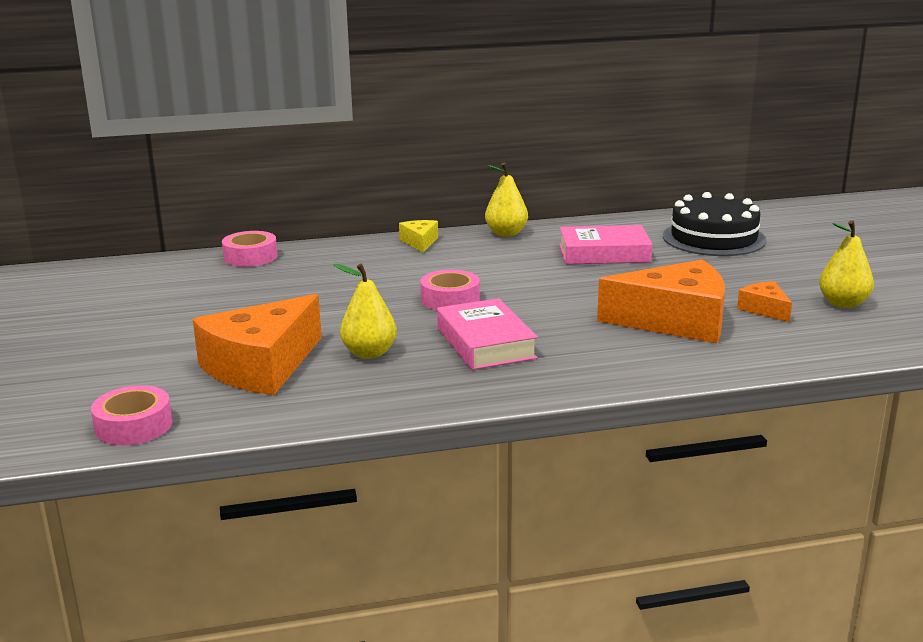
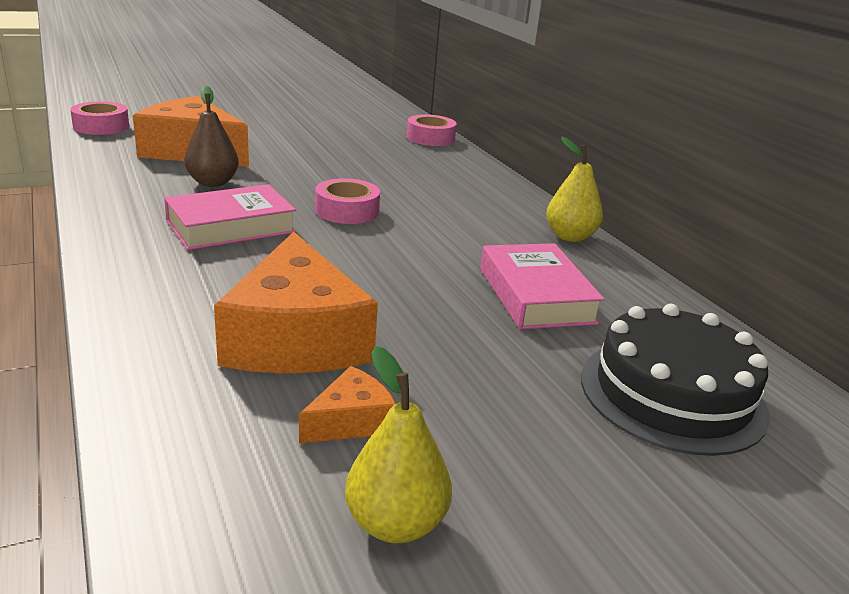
camera: 75 degrees right, 5 degrees up
yellow pear [333,263,397,359] -> brown pear [184,86,239,187]
yellow cheese [399,220,438,253] -> none

